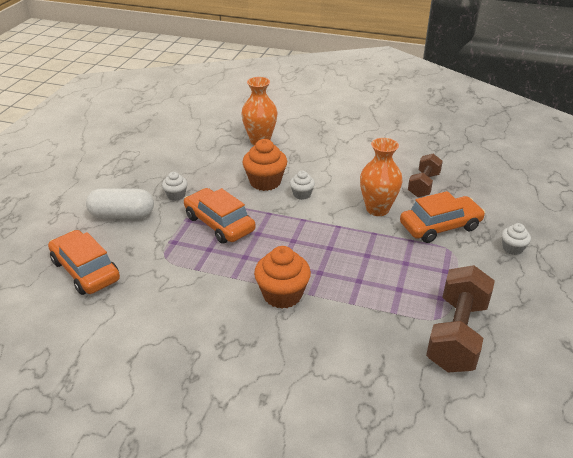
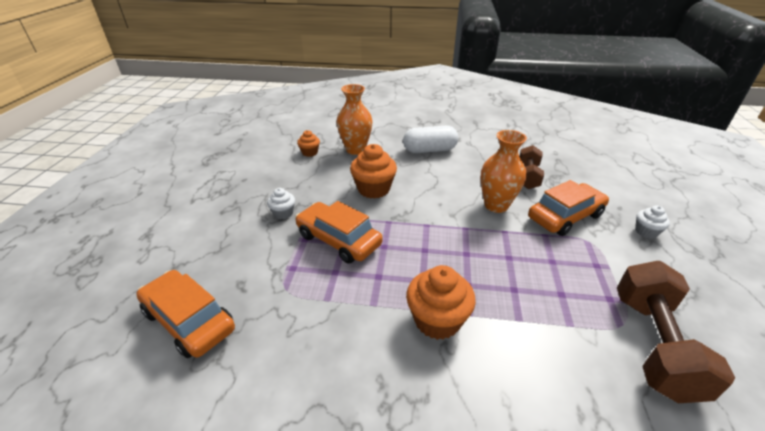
camera: 10 degrees left, 0 degrees up
white capsule [86,188,154,219] -> white capsule moved to [403,126,459,153]
white cupcake [290,171,315,200] -> none
none -> orange cupcake [297,130,320,157]

